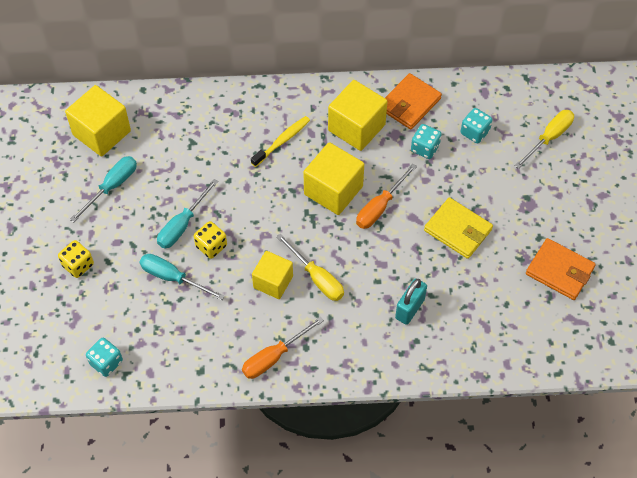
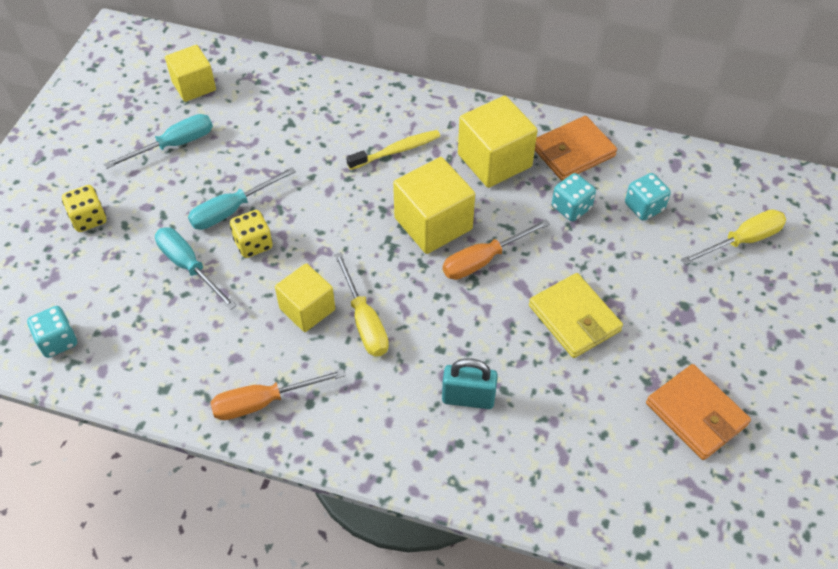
camera: 20 degrees right, 5 degrees down
yellow cube [65,85,131,156] -> yellow cube [165,45,216,102], size x0.67
turquoise padlock [395,279,427,325] -> turquoise padlock turned 45 degrees clockwise [442,358,498,409]

